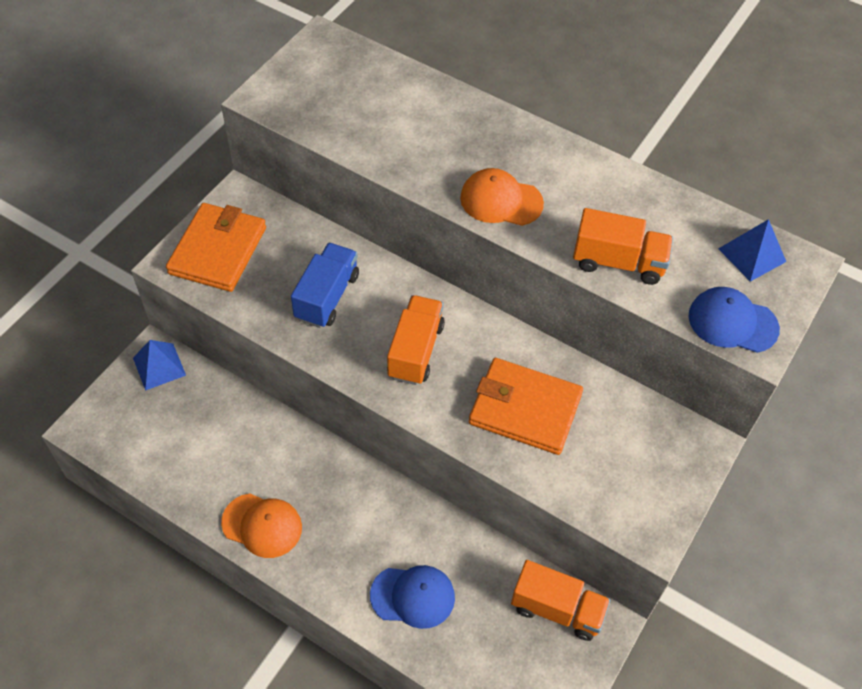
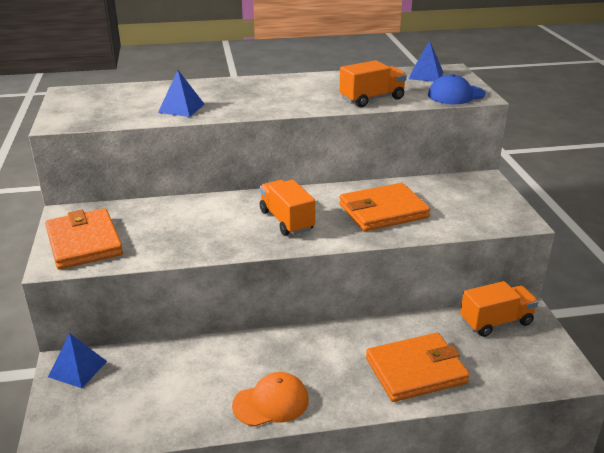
camera: 40 degrees left, 25 degrees down
blue truck [291,243,359,328] -> none
blue cap [370,565,455,629] -> orange wallet [366,333,470,402]
orange cap [460,168,544,226] -> none
none -> blue pyramid [158,70,205,117]

